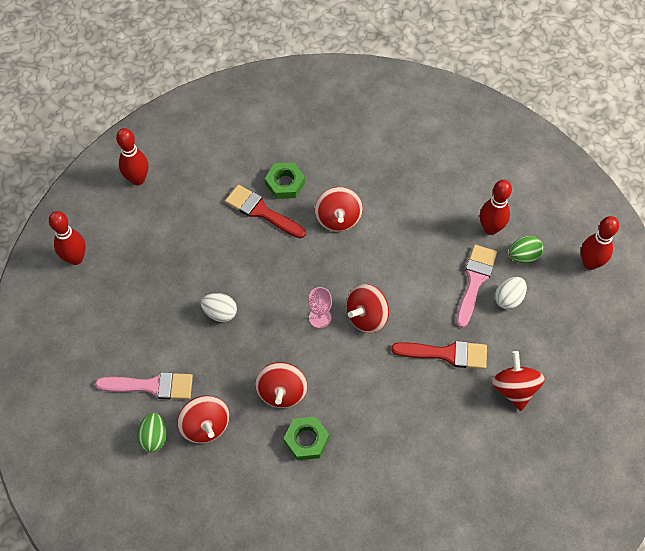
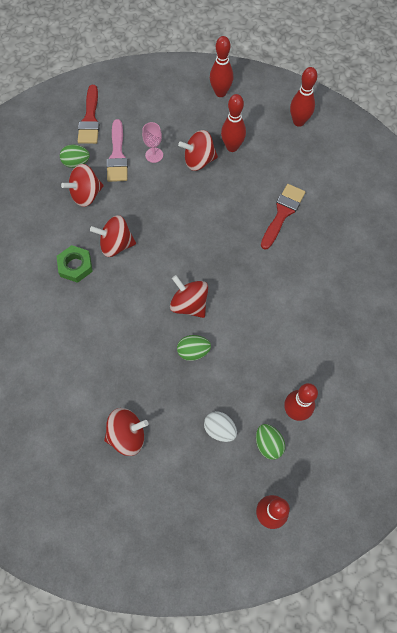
camera: 85 degrees right, 5 degrees up
white egg [201,293,237,322] -> none
green nut [265,162,305,199] -> none
pink goblet [308,287,332,328] -> pink goblet moved to [142,122,163,163]
red spinning top [315,187,363,232] -> red spinning top moved to [178,130,218,171]
red brush [391,341,487,369] -> red brush moved to [78,85,100,144]
pink brush [456,245,497,328] -> none
none -> green egg [177,335,211,361]
none -> red bowling pin [221,94,246,152]

